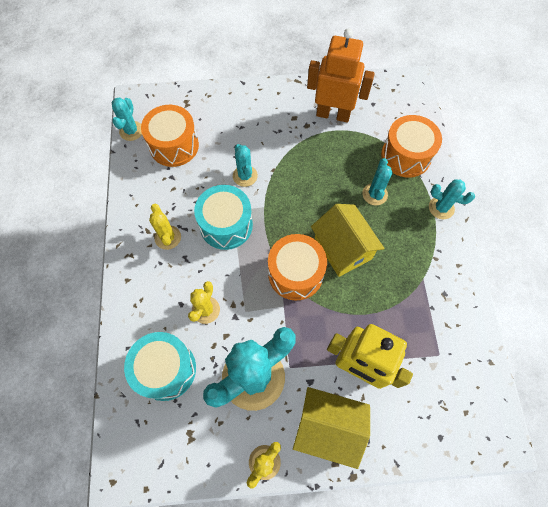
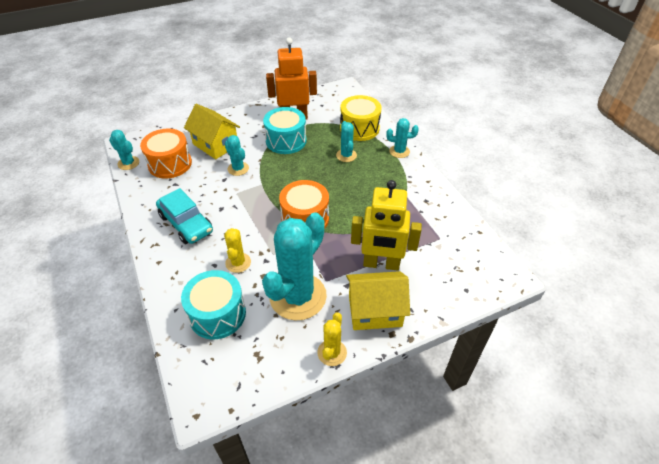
camera: 20 degrees left, 20 degrees down
turquoise cactus [112,97,142,141] -> turquoise cactus turned 45 degrees counterclockwise [109,130,139,170]
yellow cactus [149,204,181,250] -> turquoise car [156,188,213,244]
turquoise drum [194,185,253,250] -> turquoise drum moved to [263,107,307,154]
yellow house [311,204,385,277] -> yellow house moved to [184,104,240,159]
orange drum [381,115,442,178] -> yellow drum [340,95,382,141]

